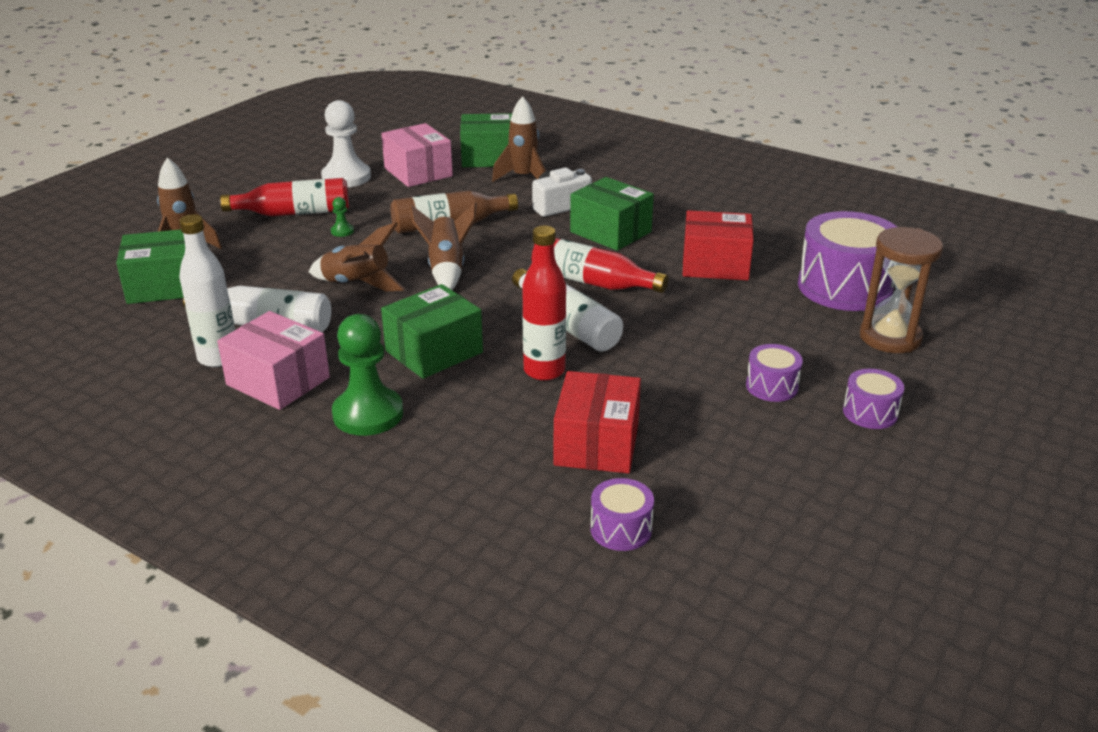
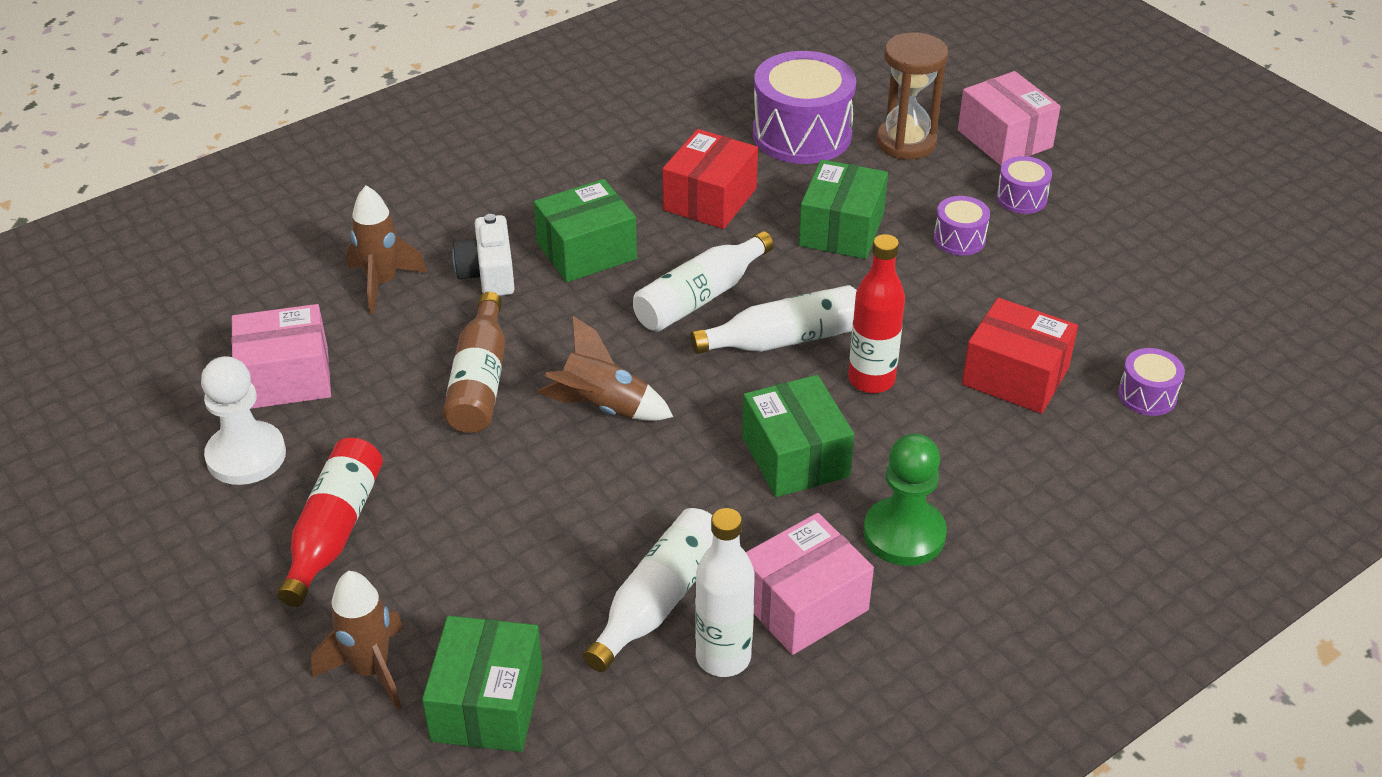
camera: 70 degrees left, 10 degrees up
brown rocket [309,222,405,291] -> none
green pawn [331,197,354,237] -> none
green box [460,113,512,167] -> green box moved to [799,159,888,259]
red bottle [532,238,668,293] -> white bottle [633,231,774,332]
none -> pink box [958,71,1061,166]

